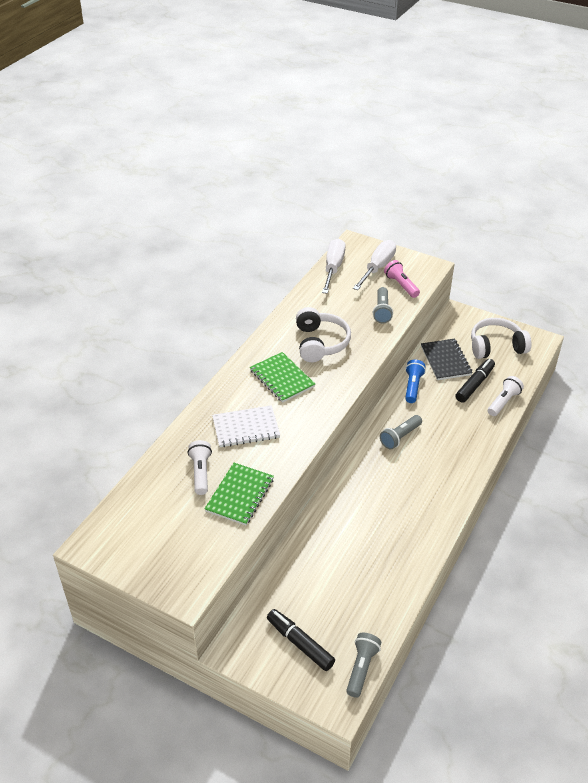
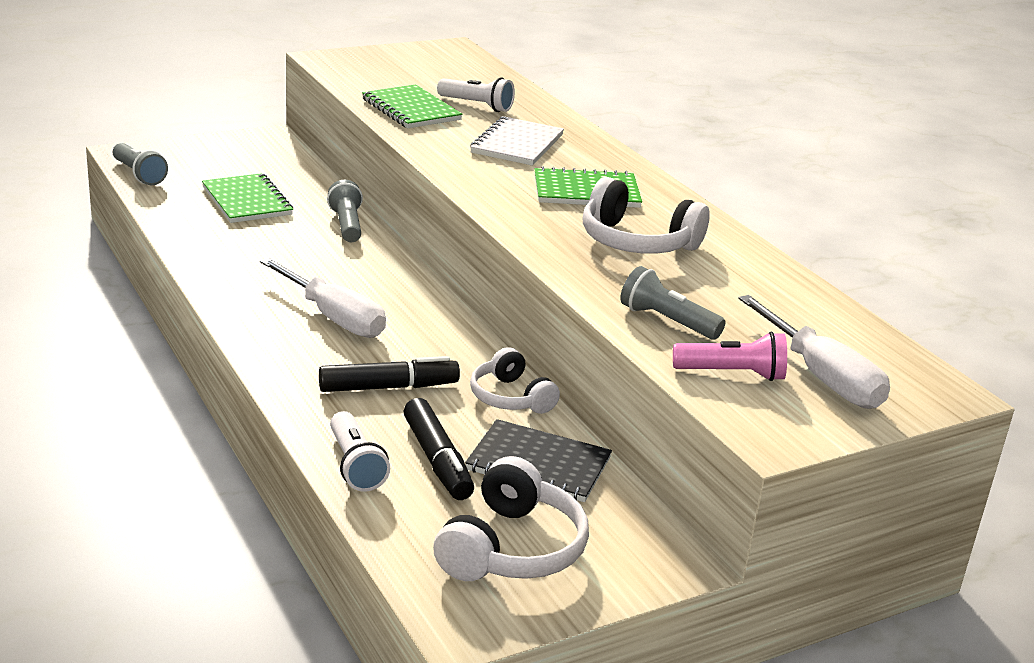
camera: 120 degrees right, 15 degrees down
black marker [267,609,335,671] -> black marker moved to [319,356,460,392]
white screwdriver [322,238,346,294] -> white screwdriver moved to [260,258,386,338]
grey flashlight [380,415,422,450] -> grey flashlight moved to [327,180,363,242]
blue flashlight [405,360,426,403] -> white headphones [470,347,560,414]
none -> green notebook [202,173,293,223]

